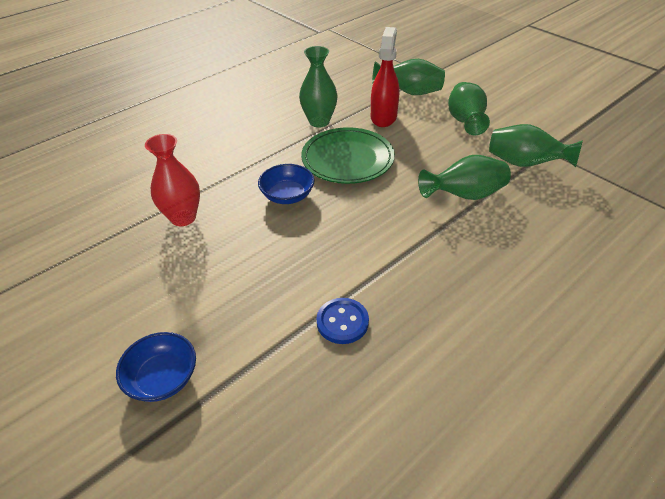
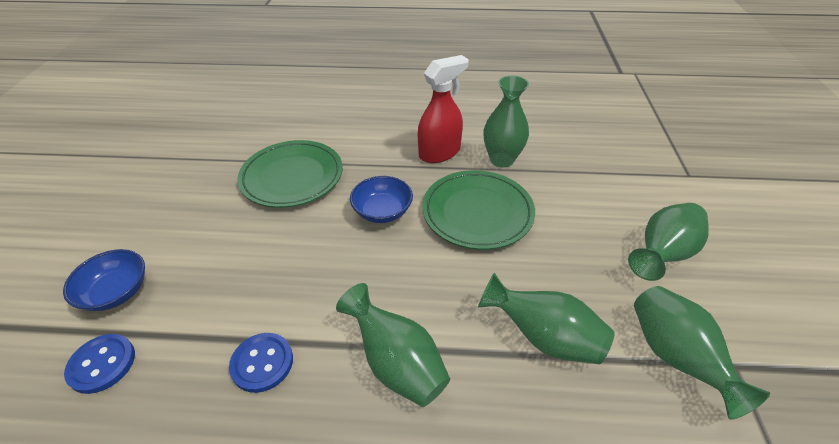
camera: 45 degrees right, 0 degrees up
red vase [145,134,200,226] -> green plate [237,140,343,208]
red spray bottle [371,27,399,127] -> red spray bottle moved to [418,55,469,163]
green vase [372,59,445,95] -> green vase moved to [336,283,450,407]
none -> blue button [64,334,135,394]

